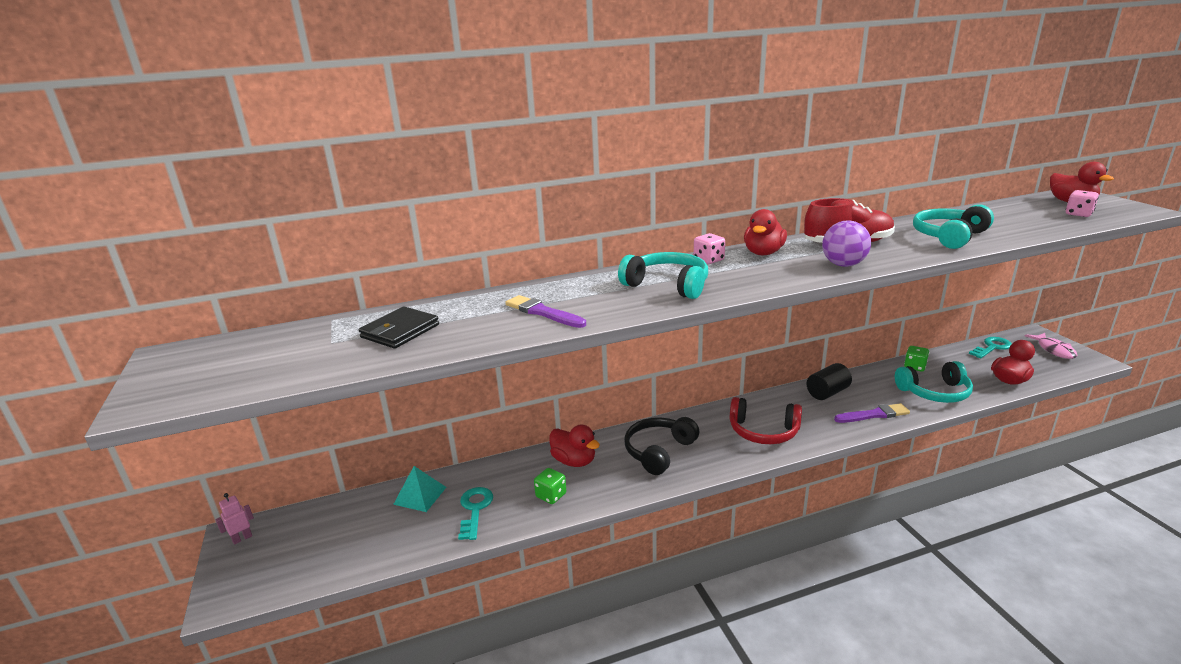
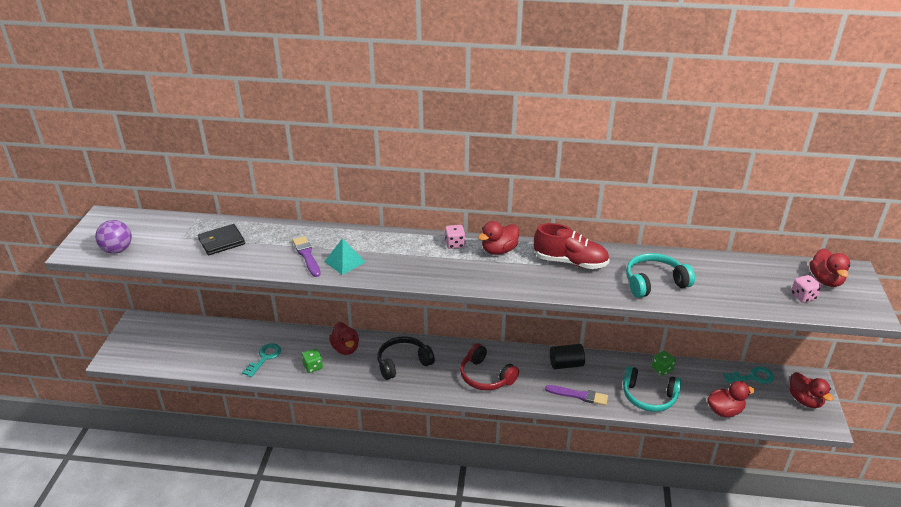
camera: 25 degrees right, 10 degrees up
pink robot [215,493,254,545] -> none
turquoise pyramid [393,466,446,512] -> turquoise pyramid moved to [324,238,365,275]
turquoise headphones [618,252,708,299] -> none
purple ball [822,220,871,267] -> purple ball moved to [95,220,132,254]
pink fish [1025,333,1077,359] -> red duck [789,372,833,408]

